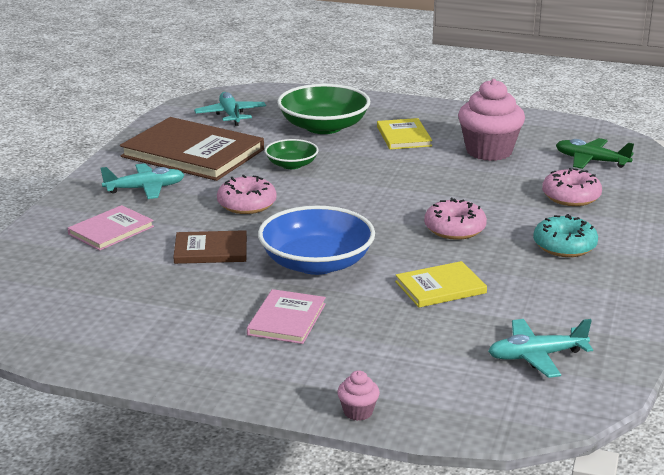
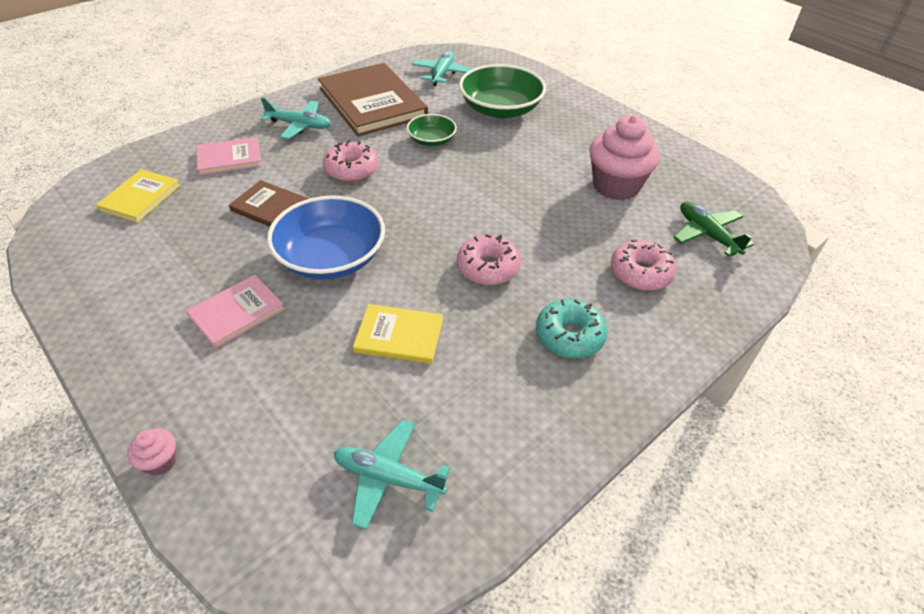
camera: 30 degrees right, 20 degrees up
yellow book [377,118,432,149] -> yellow book moved to [96,169,181,222]

